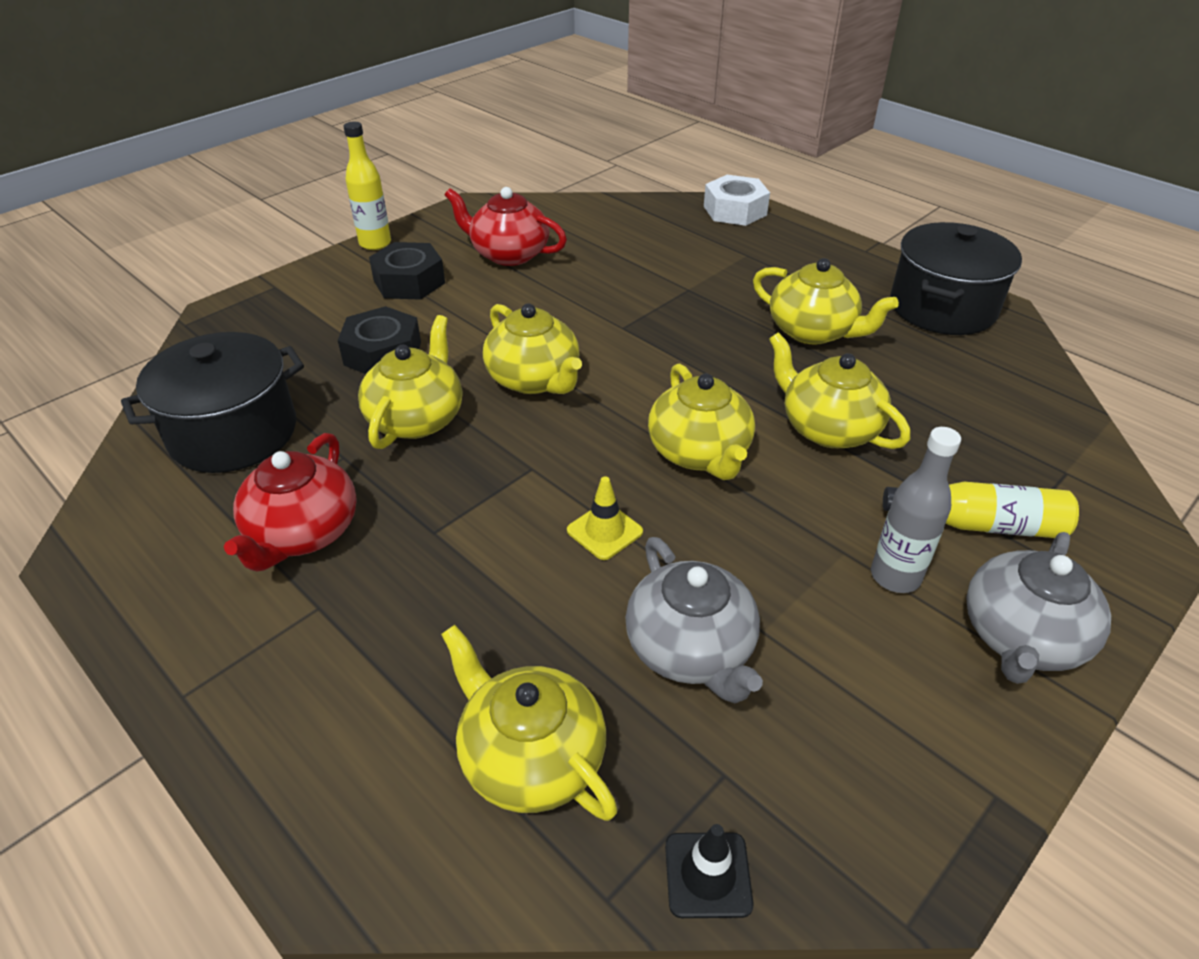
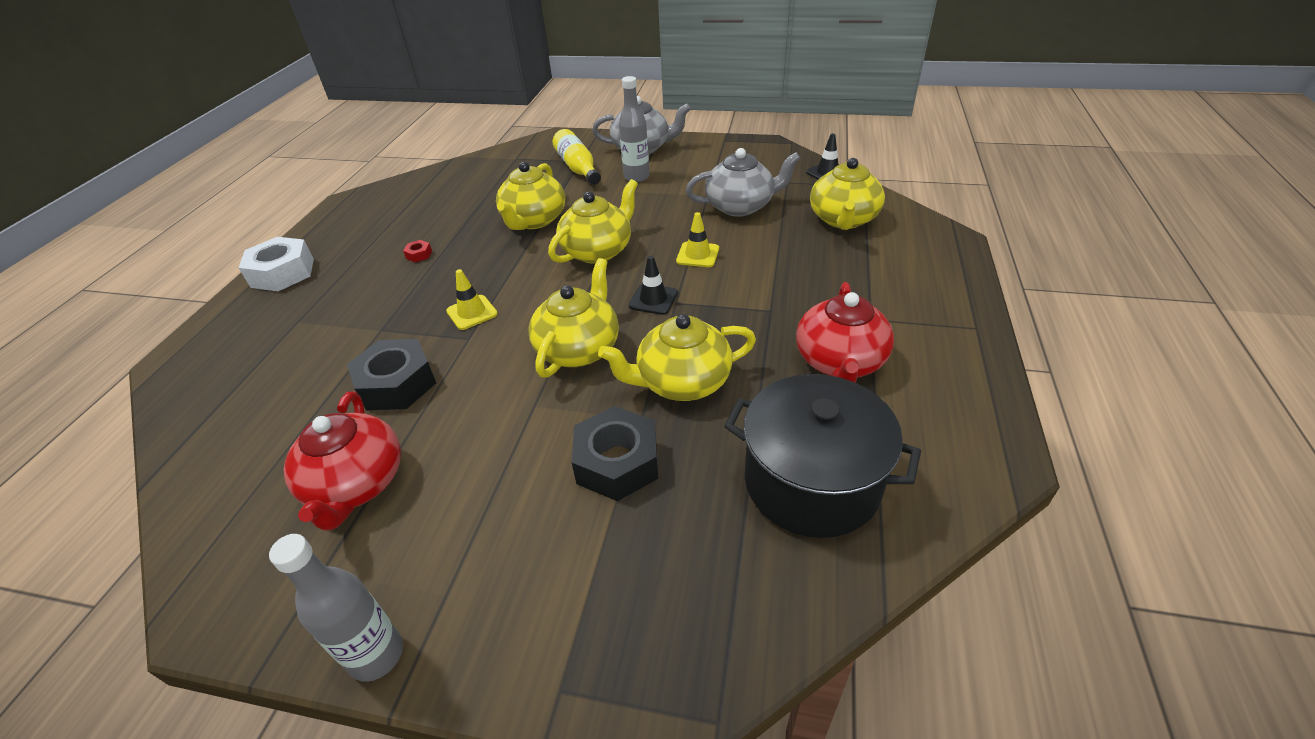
camera: 120 degrees left, 0 degrees up
red teapot [224,433,357,572] -> red teapot turned 120 degrees clockwise [796,282,894,383]
yellow bottle [343,122,391,250] -> grey bottle [269,534,403,682]
black nut [369,242,445,300] -> black nut moved to [347,339,436,410]
grey teapot [625,537,763,703] -> grey teapot turned 45 degrees clockwise [686,148,801,217]
white nut [704,175,770,226] -> white nut moved to [239,237,314,291]
yellow teapot [753,258,899,345] -> red nut [403,240,432,262]
black pot [891,222,1022,335] -> none
none -> yellow traffic cone [446,269,498,330]
none -> black traffic cone [629,256,678,315]

